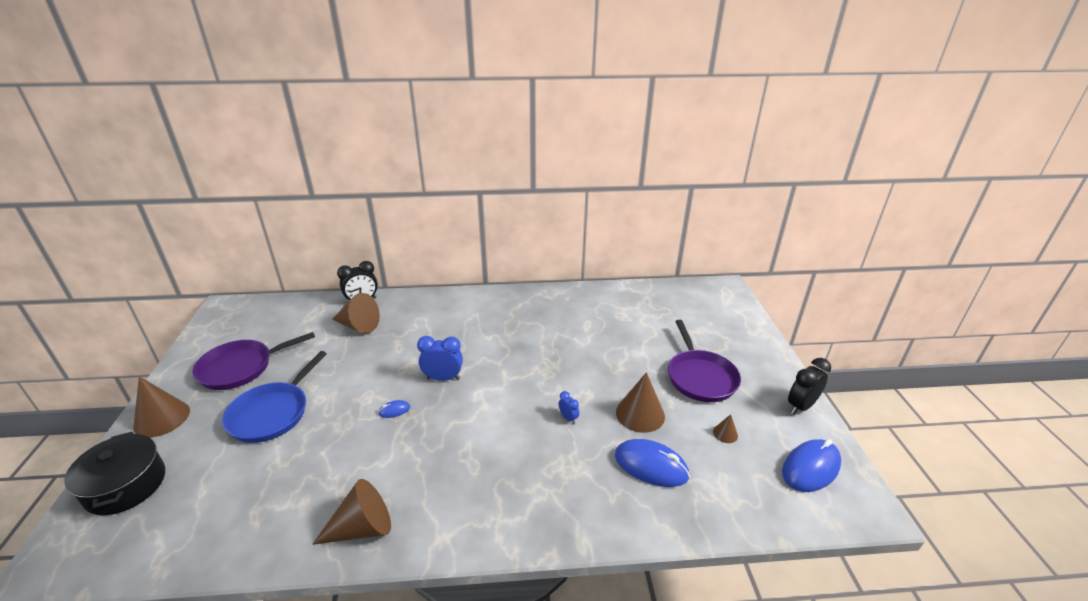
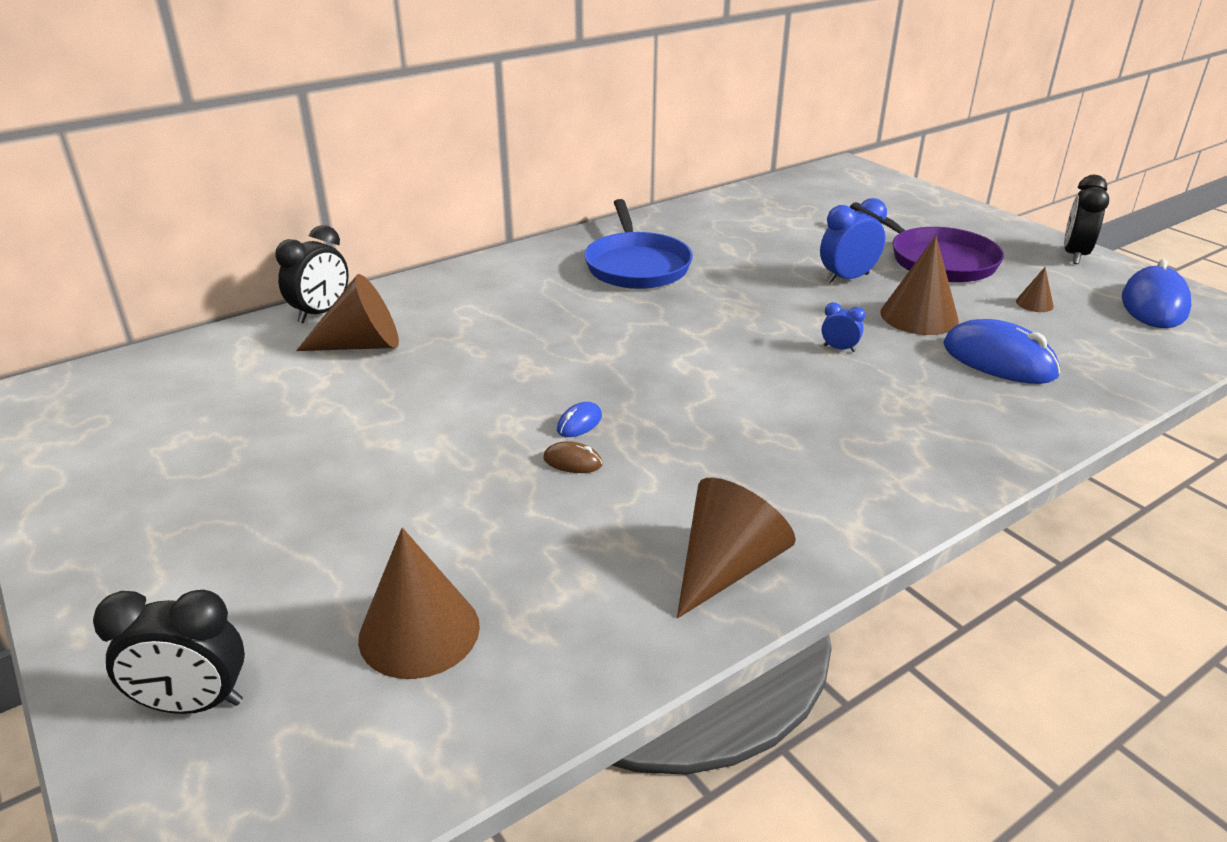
camera: 30 degrees left, 0 degrees up
black pot [64,432,165,515] -> black clock [93,590,245,714]
brown cone [133,376,190,438] -> brown cone moved to [358,528,480,679]
purple pan [192,332,315,390] -> none
blue pan [222,351,327,443] -> blue pan moved to [584,199,693,289]
blue clock [417,336,463,381] -> blue clock moved to [820,198,887,284]
blue mouse [615,439,690,487] -> blue mouse turned 45 degrees clockwise [943,319,1060,384]
none -> brown mouse [543,441,602,473]

